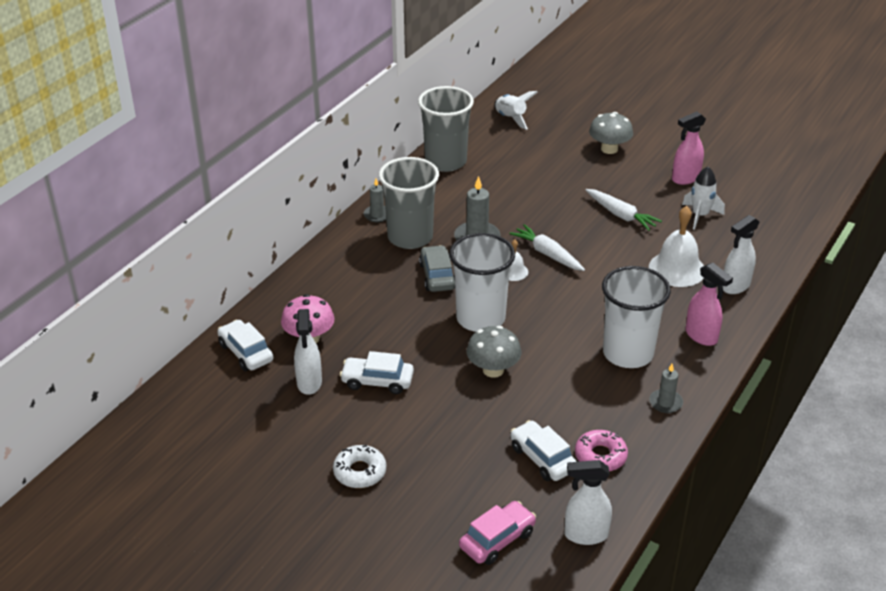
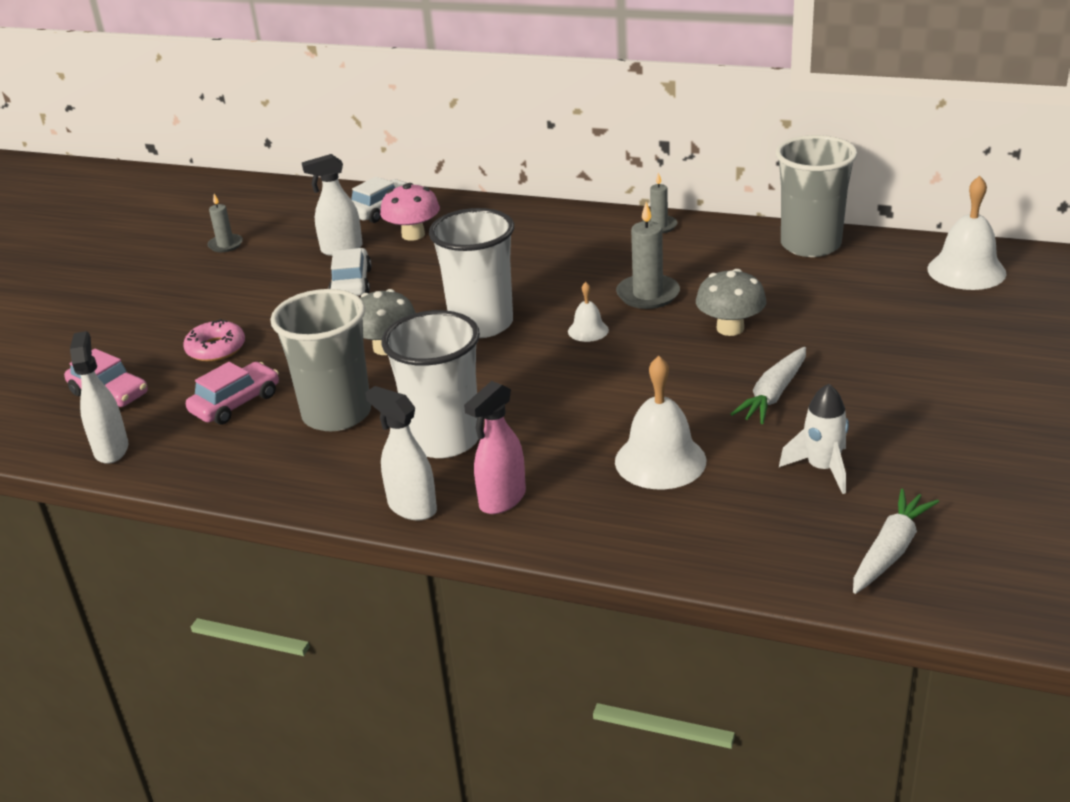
camera: 80 degrees right, 5 degrees down
white donut [333,445,386,488] -> none
grey cup [379,157,439,249] -> grey cup moved to [270,289,371,431]
grey car [419,245,455,292] -> none
white rocket [494,91,538,130] -> white bell [927,176,1007,290]
white carrot [509,224,585,271] -> white carrot moved to [853,489,939,594]
white car [511,420,577,481] -> pink car [186,362,279,425]
pink donut [575,430,628,471] -> pink donut moved to [183,319,245,362]
grey mushroom [589,112,633,154] -> grey mushroom moved to [696,269,766,336]
grey candle [649,364,683,413] -> grey candle moved to [207,194,243,252]
pink spray bottle [672,112,706,185] -> none
white spray bottle [722,215,759,294] -> white spray bottle moved to [365,386,437,520]

